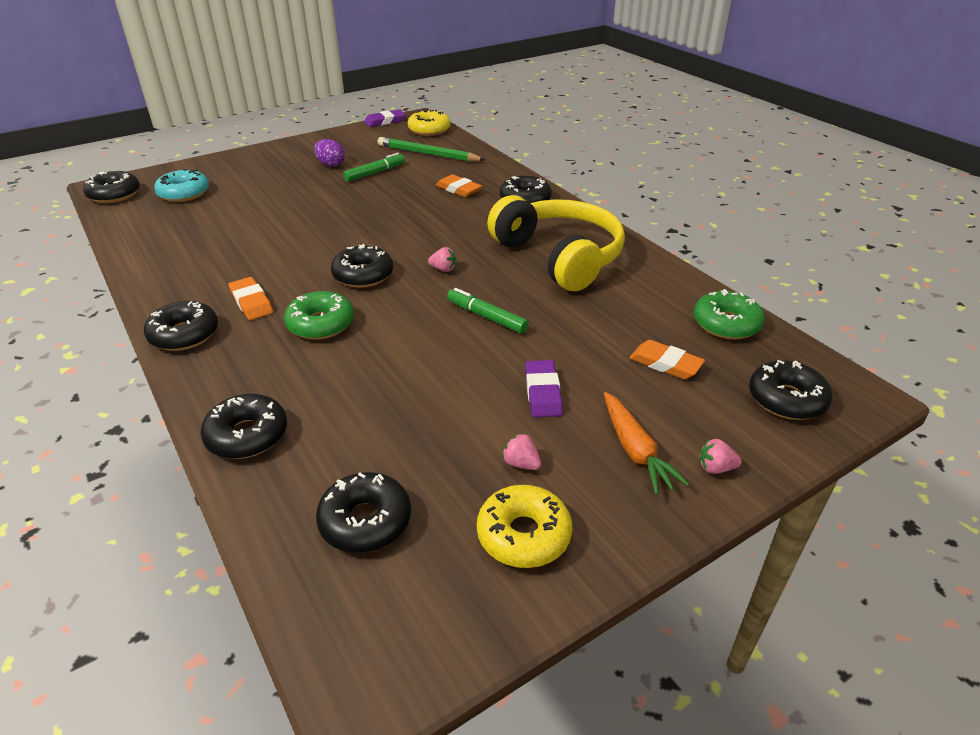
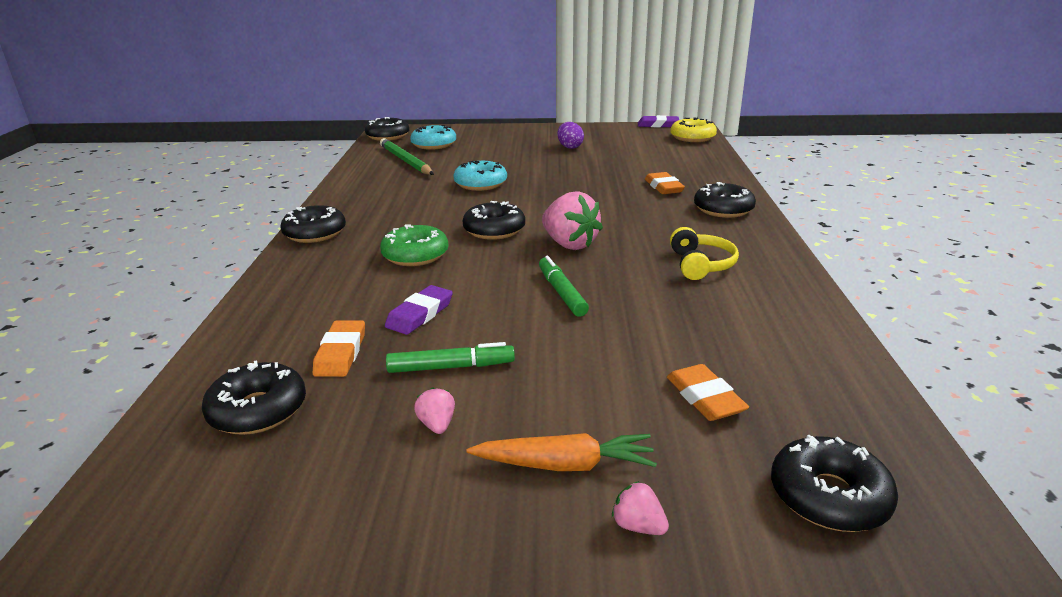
camera: 35 degrees right, 10 degrees down
black donut [201,394,287,459] -> none
orange eraser [229,277,273,320] -> orange eraser moved to [313,320,365,377]
green marker [343,153,405,182] -> green marker moved to [386,342,515,373]
green pencil [378,137,485,161] -> green pencil moved to [380,138,434,175]
pink strawberry [428,247,456,272] -> pink strawberry [542,191,603,250], size x2.15
yellow donut [477,485,572,568] -> none
yellow headphones [487,195,625,291] -> yellow headphones [670,227,739,280], size x0.47
purple eraser [525,360,563,417] -> purple eraser moved to [385,285,453,335]
orange carrot [604,392,689,495] -> orange carrot turned 105 degrees counterclockwise [467,433,657,471]
green donut [693,289,765,339] -> none
none -> turquoise donut [453,161,507,191]

